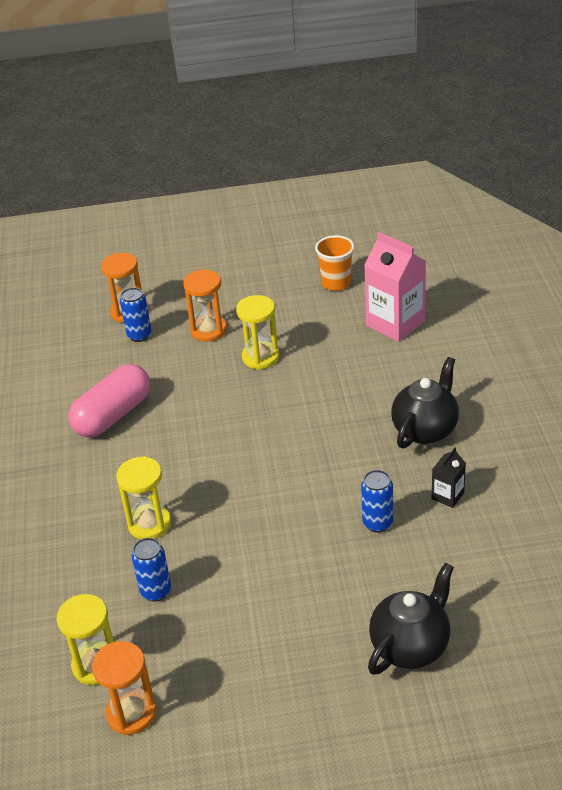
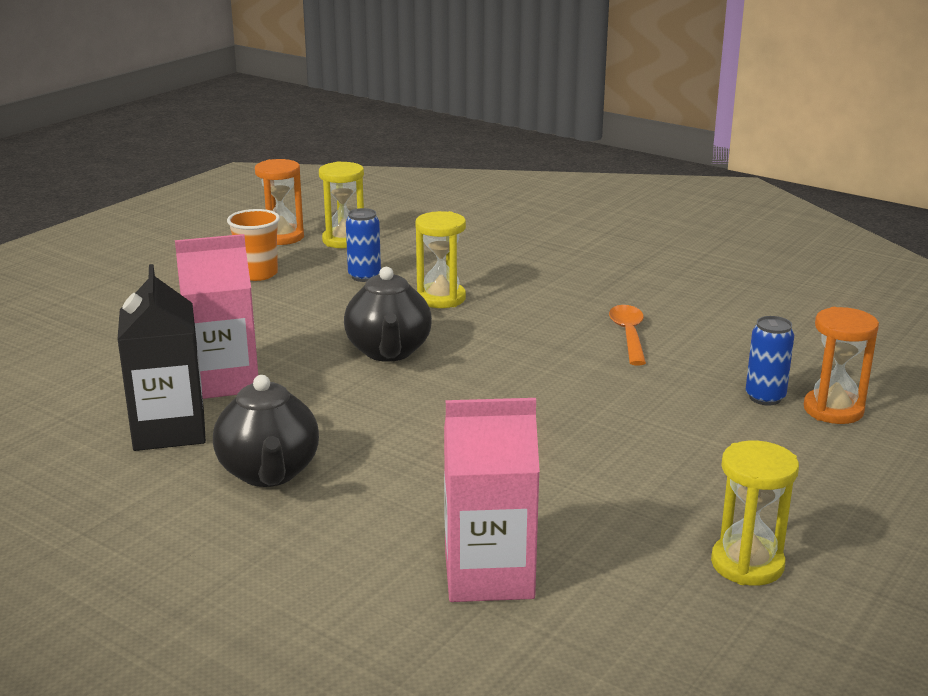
camera: 130 degrees right, 15 degrees down
pink capsule [68,364,150,437] -> orange spoon [609,305,646,365]
orange hourglass [183,269,227,342] -> none
yellow hourglass [236,295,279,370] -> yellow hourglass moved to [711,441,799,586]
orange cup [315,235,354,291] -> orange cup moved to [227,209,280,281]
blue can [361,470,393,533] -> pink carton [175,234,258,399]
black teapot [368,563,454,675] -> black teapot moved to [344,267,432,362]
black carton [432,448,466,508] -> black carton [117,264,206,451], size x2.05

